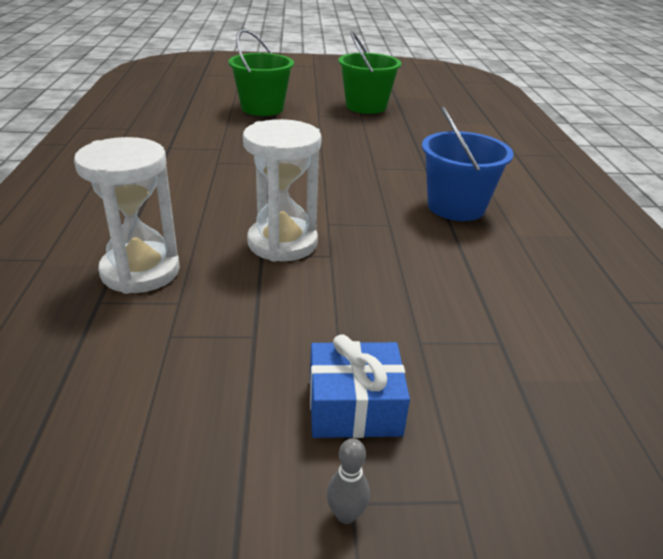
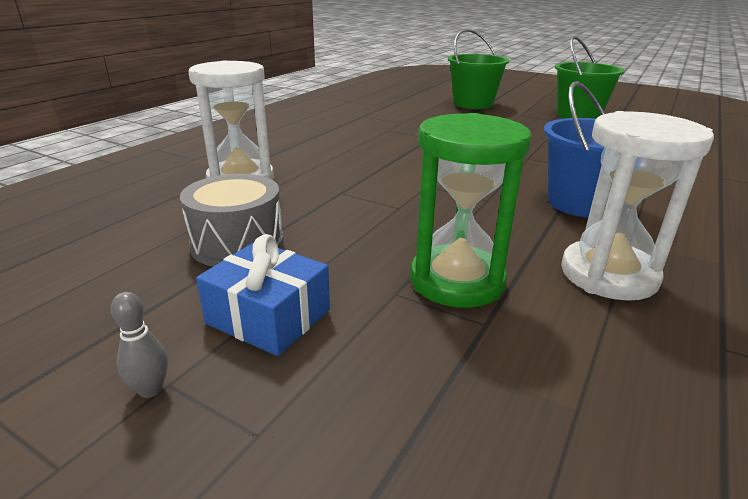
camera: 35 degrees right, 5 degrees down
white hourglass [243,119,322,262] -> white hourglass moved to [561,111,714,301]
none -> grey drum [180,174,284,267]
none -> green hourglass [410,113,531,308]

